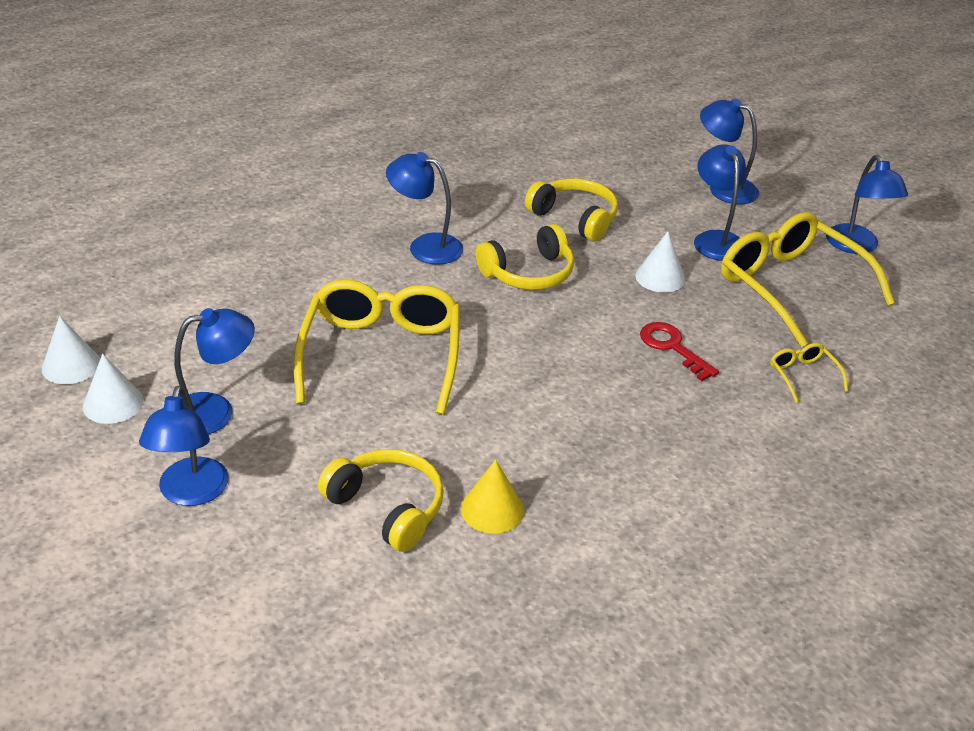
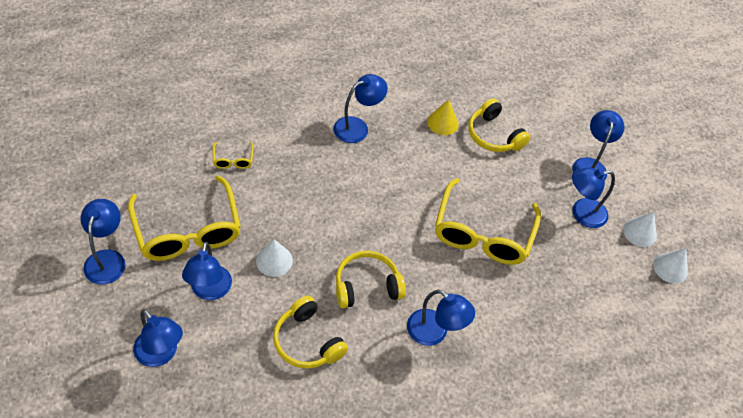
camera: 170 degrees left, 15 degrees up
red key [640,322,719,381] -> none
none -> blue lamp [333,74,388,143]

